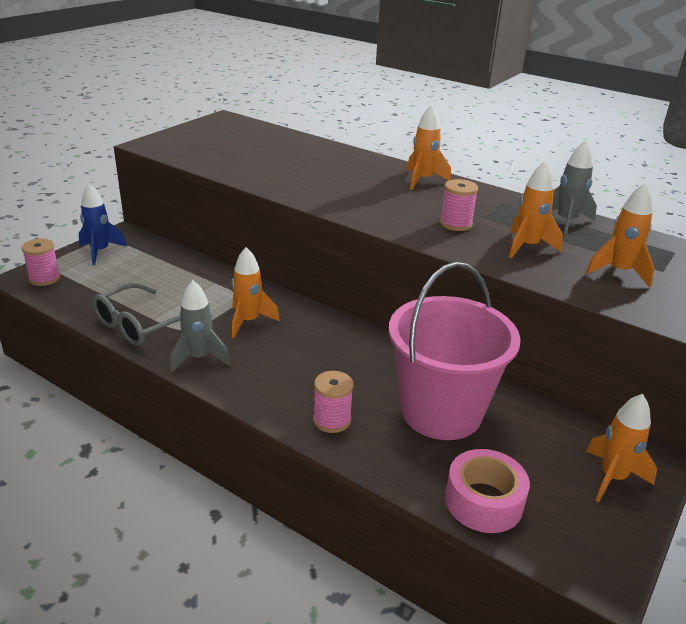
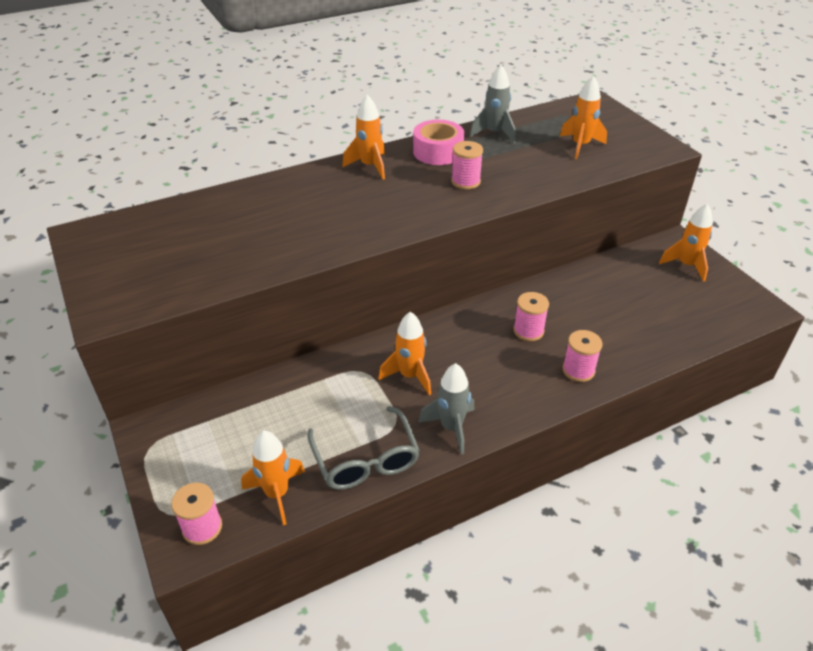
camera: 60 degrees left, 10 degrees up
blue rocket [79,184,127,265] -> none
pink bucket [389,262,521,440] -> none
pink tape [445,449,530,533] -> pink tape moved to [413,120,464,165]
orange rocket [509,160,563,259] -> orange rocket moved to [241,430,305,525]
none -> pink spool [513,292,549,341]

